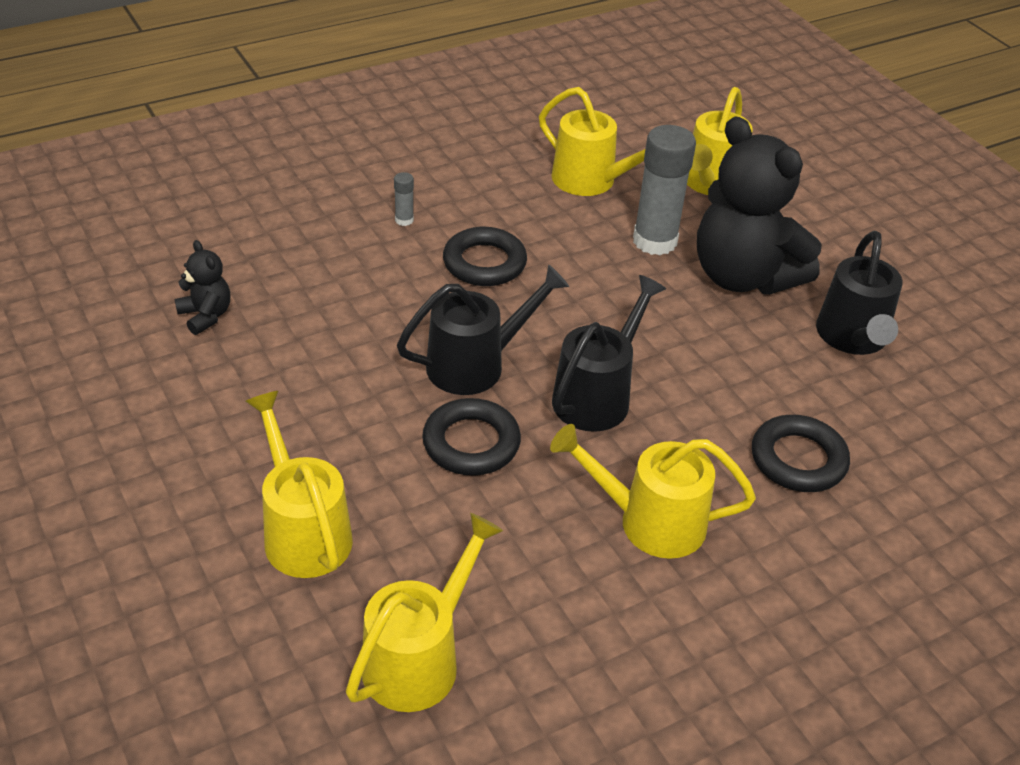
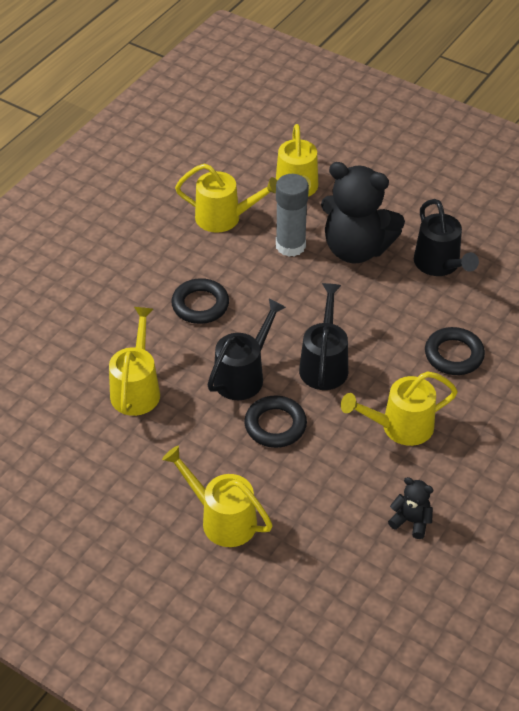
camera: 25 degrees left, 5 degrees up
black teddy bear [175,240,230,335] -> black teddy bear moved to [388,477,433,539]
yellow watering can [346,513,503,712] -> yellow watering can moved to [109,307,160,416]
grey glue stick [394,172,414,226] -> none

